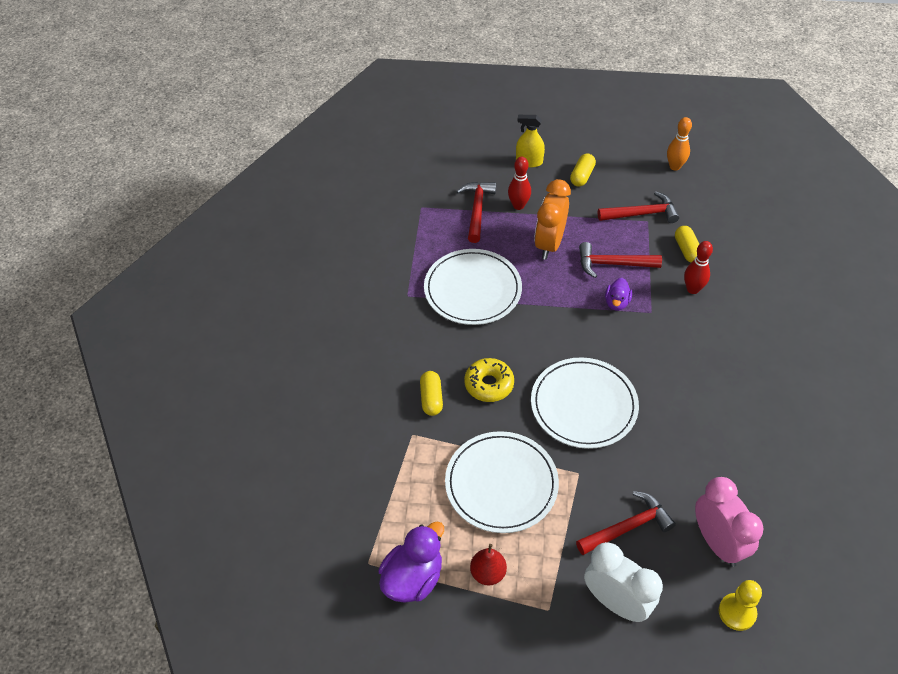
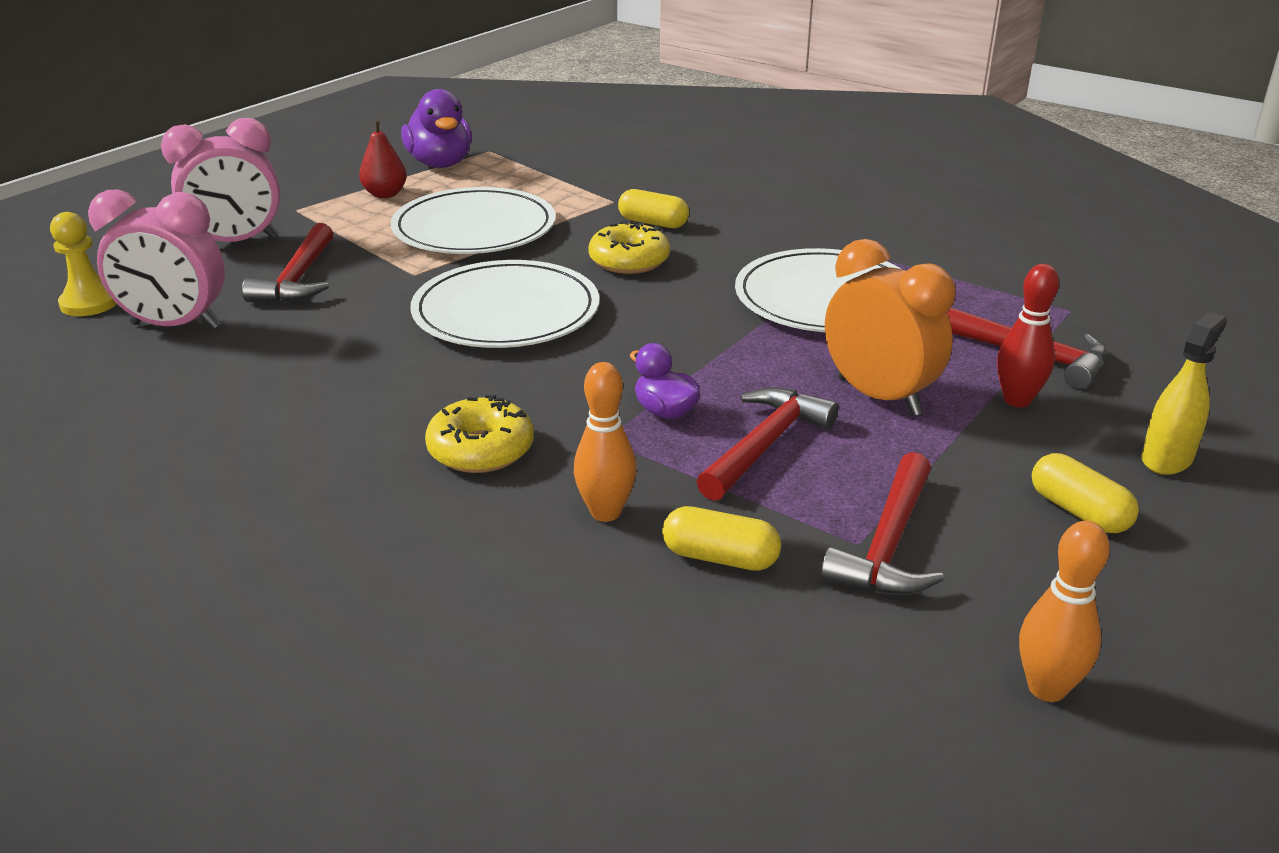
camera: 120 degrees right, 20 degrees down
white clock [584,542,663,622] -> pink clock [161,118,280,242]
red bowling pin [684,241,713,294] -> orange bowling pin [574,362,637,522]
none -> yellow donut [425,395,534,473]

